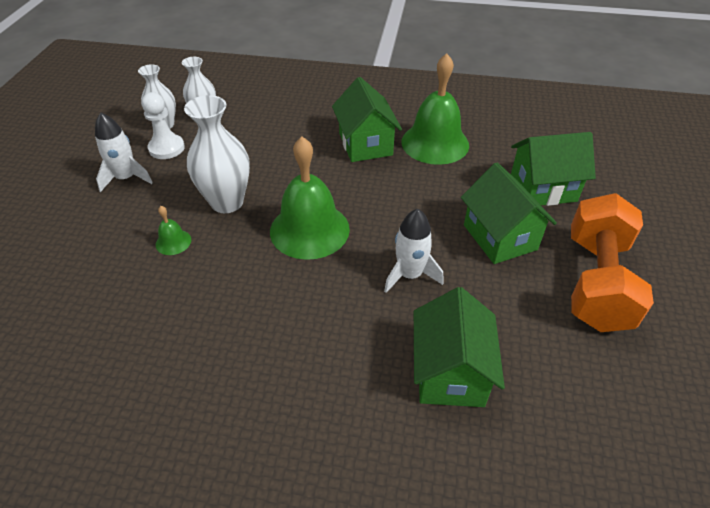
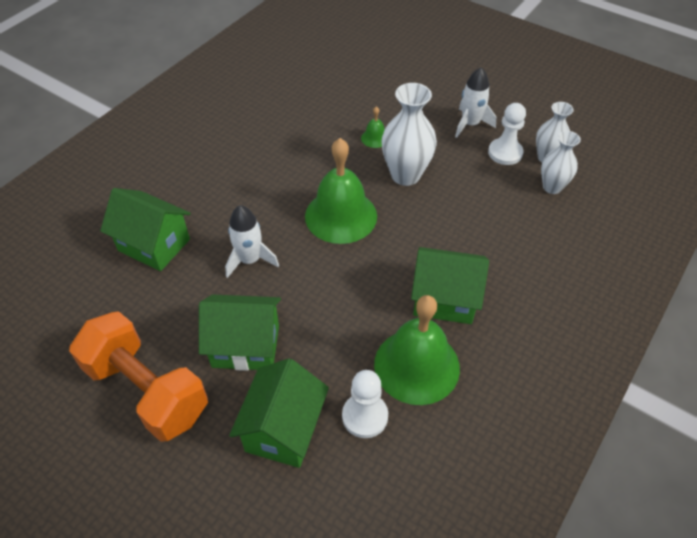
camera: 115 degrees right, 5 degrees up
none -> white pawn [342,370,388,438]

